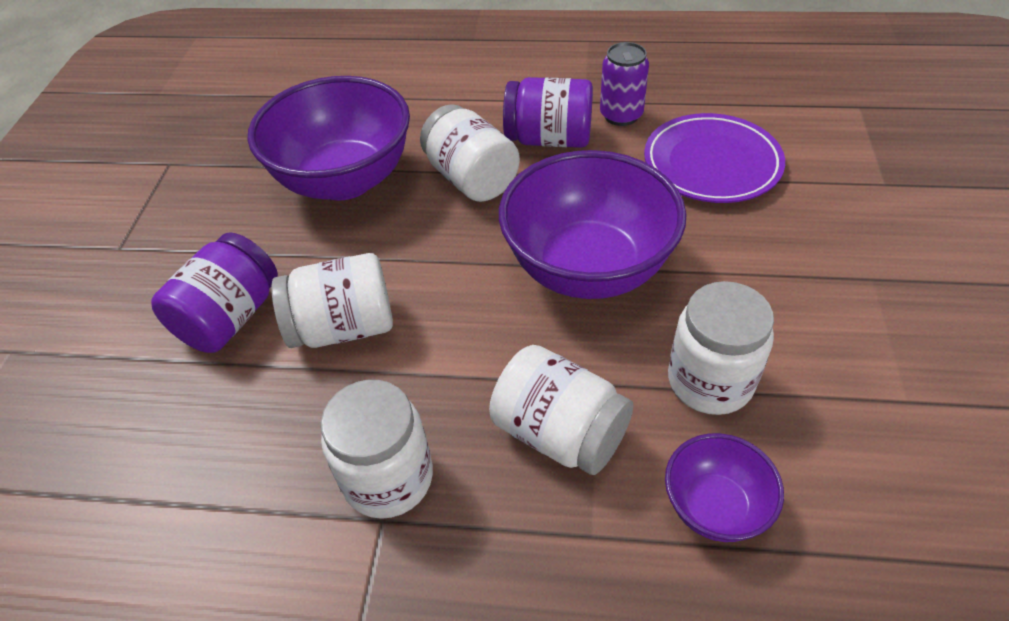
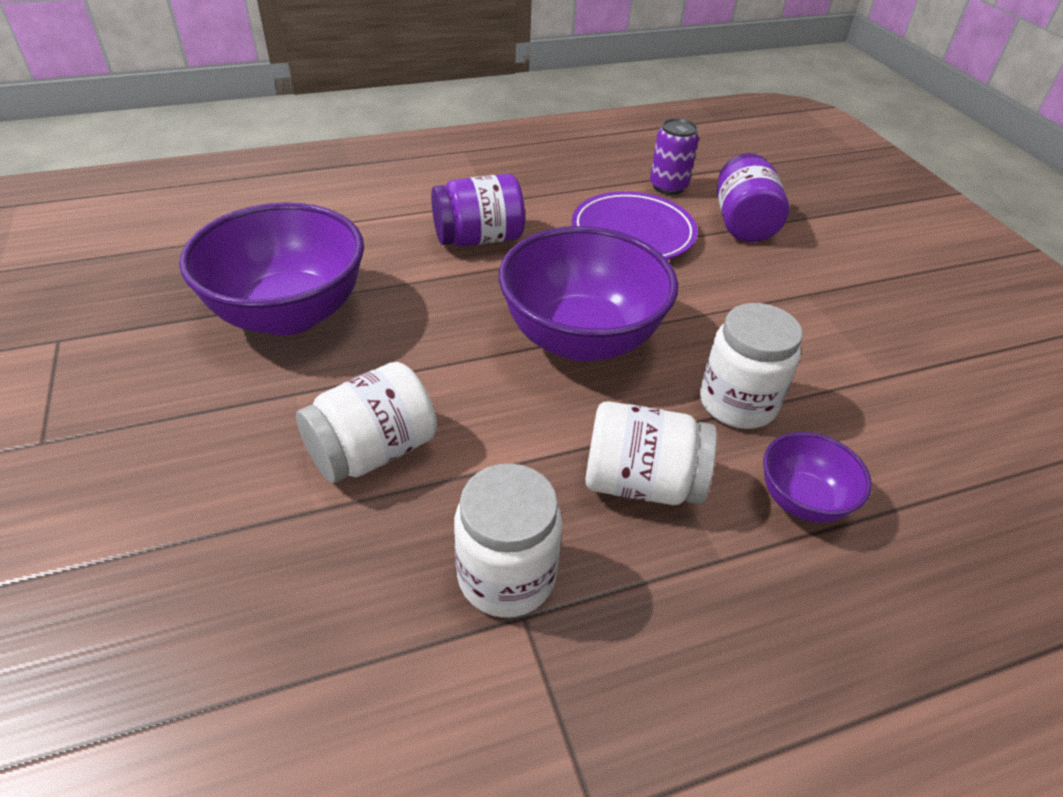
camera: 30 degrees left, 5 degrees down
purple jar [151,232,278,353] -> purple jar moved to [717,153,789,242]
white jar [420,104,520,202] -> none
purple can [600,42,649,126] -> purple can moved to [650,118,699,195]

